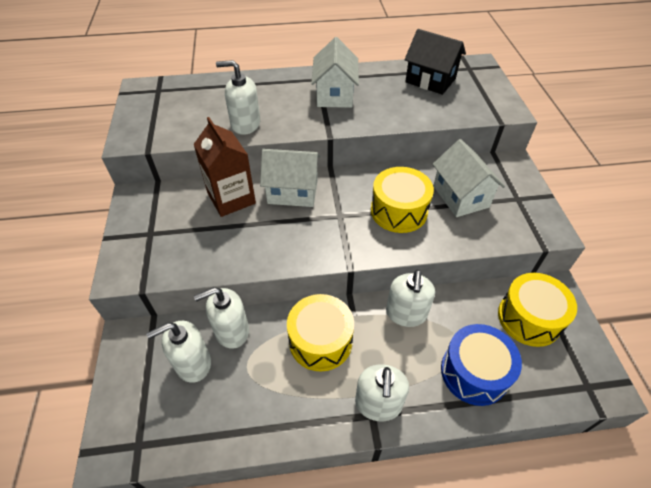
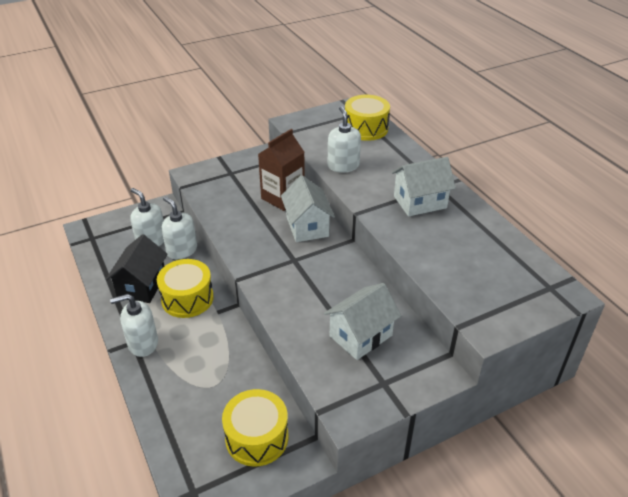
camera: 70 degrees right, 10 degrees down
yellow drum [371,167,434,233] -> yellow drum moved to [345,95,390,141]
white soap dispenser [386,270,435,327] -> none
black house [404,29,466,95] -> black house moved to [106,234,168,303]
blue drum [441,324,522,406] -> none

